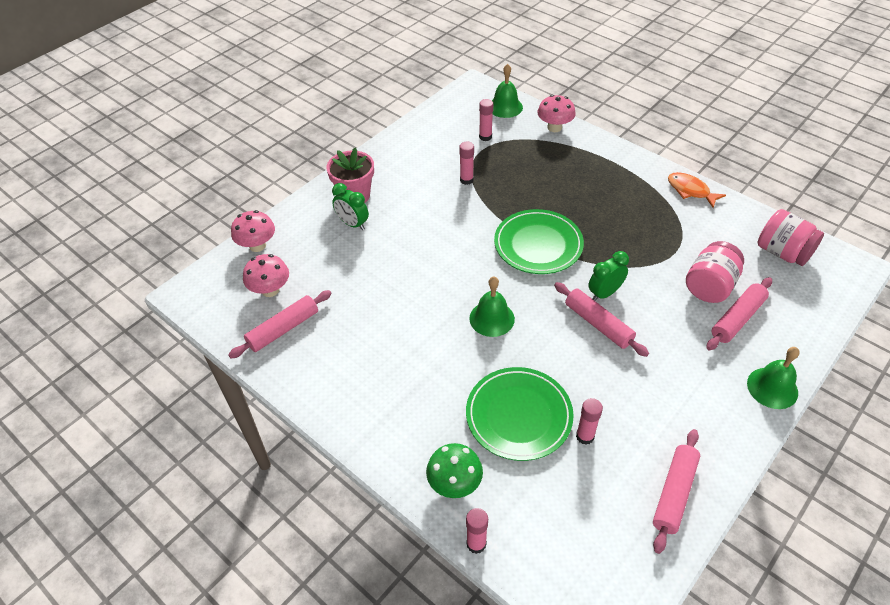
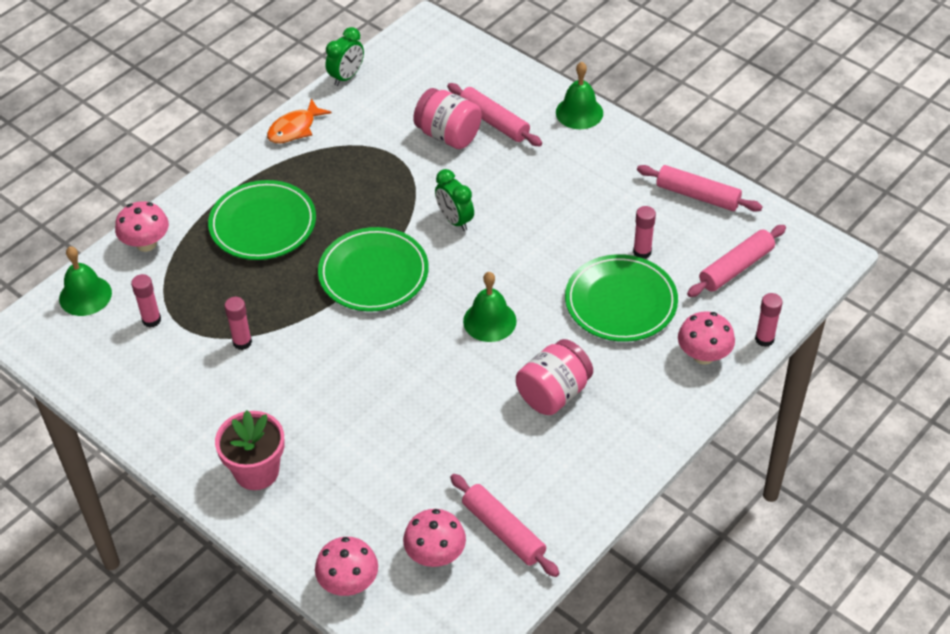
camera: 90 degrees left, 0 degrees up
green clock [332,183,369,230] -> green clock moved to [326,27,364,86]
green mushroom [426,443,483,498] -> pink mushroom [678,311,735,365]
pink rolling pin [554,282,649,357] -> pink rolling pin moved to [687,225,786,297]
pink jar [758,209,824,266] -> pink jar moved to [516,339,593,415]
none -> green plate [208,180,316,260]

